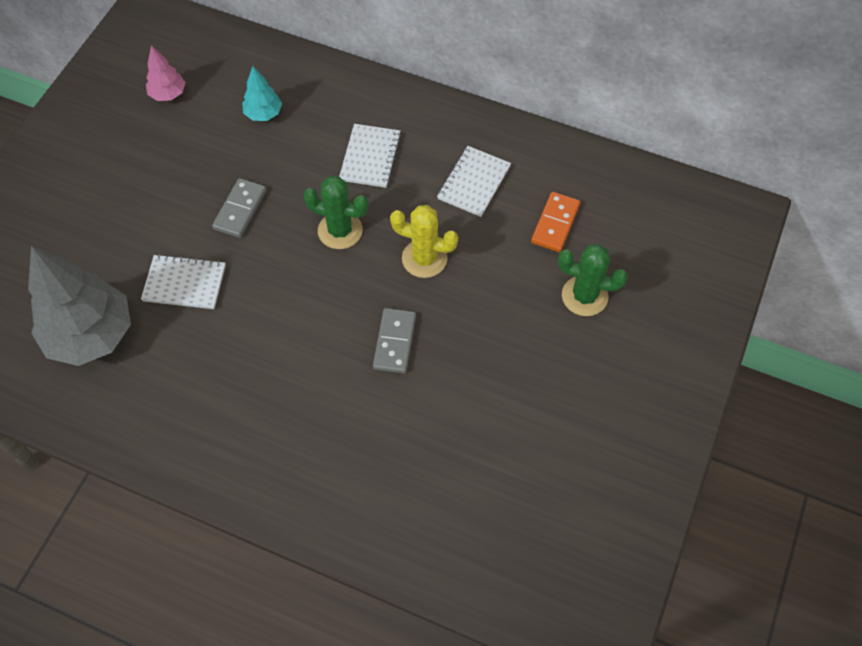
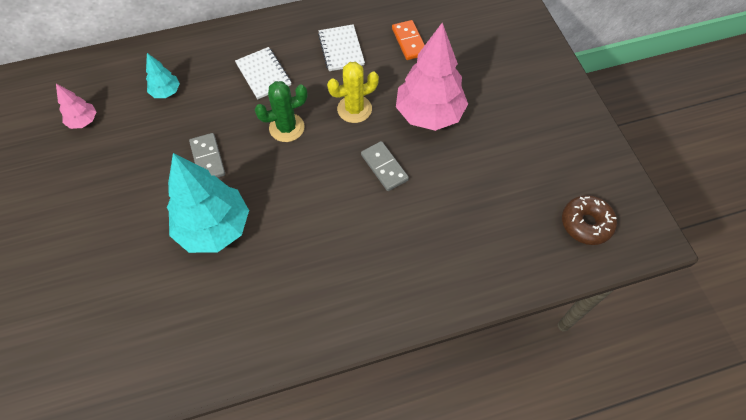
camera: 40 degrees left, 0 degrees up
grey tree [28,246,131,366] -> none
white notebook [141,254,226,309] -> turquoise tree [167,153,249,253]
green cactus [558,244,628,316] -> none
none -> pink tree [396,23,468,131]
none -> brown donut [562,195,617,245]

